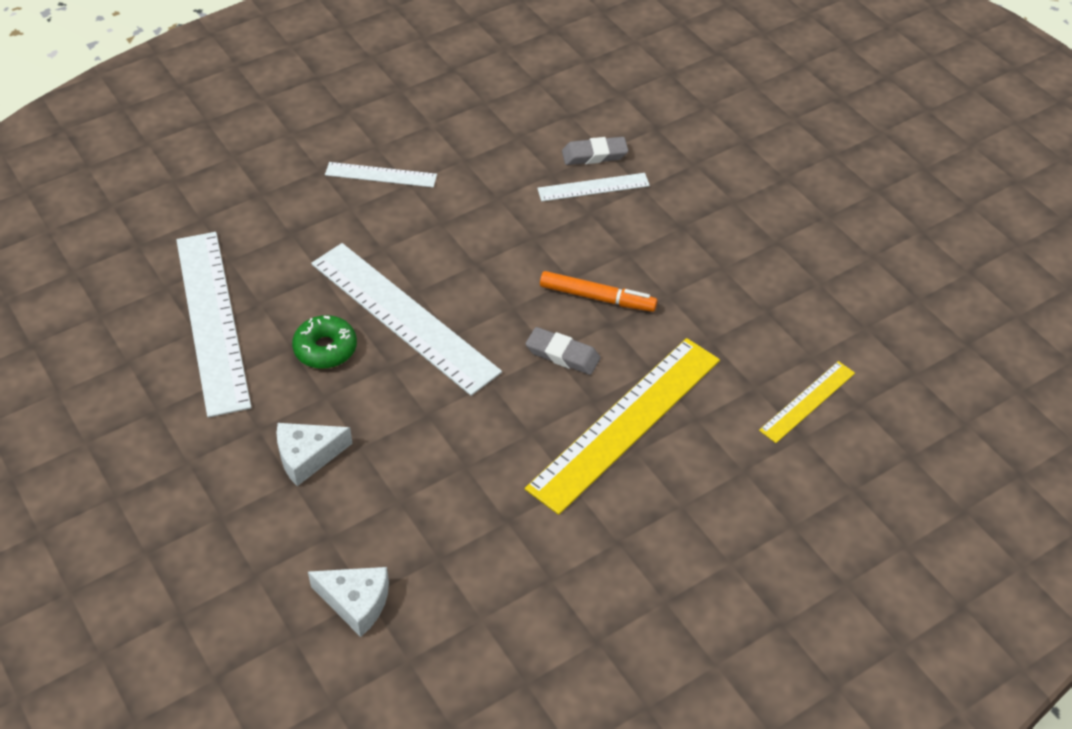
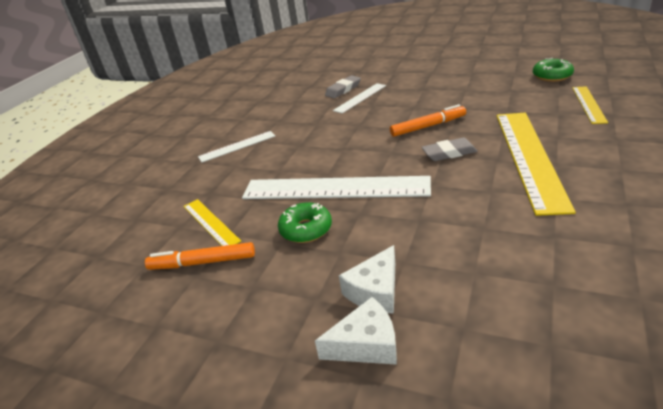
camera: 30 degrees left, 15 degrees down
white ruler [176,232,252,418] -> orange marker [145,242,255,270]
white cheese [308,567,389,637] -> white cheese moved to [315,297,397,365]
none -> yellow ruler [183,199,241,246]
none -> green donut [533,58,574,82]

